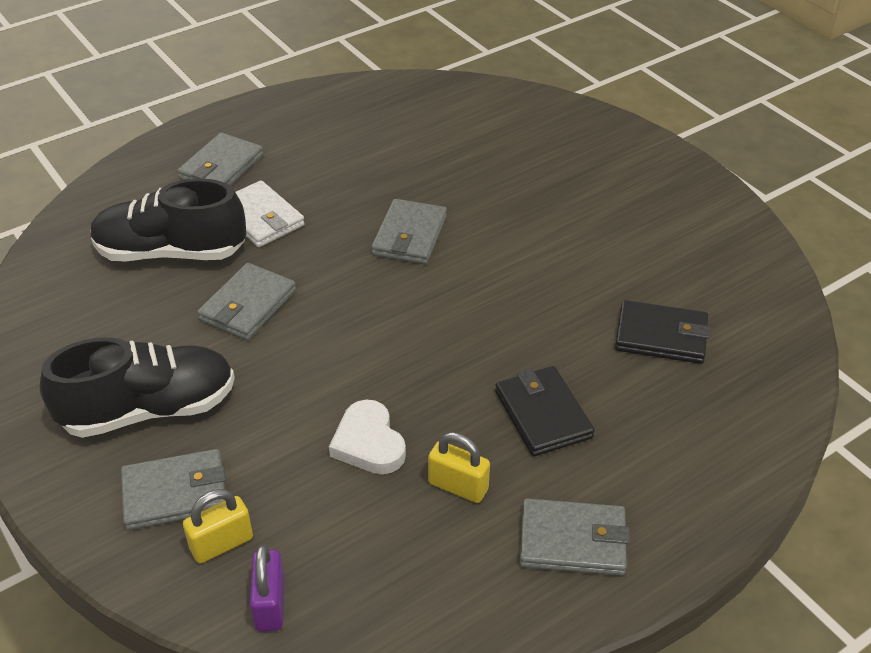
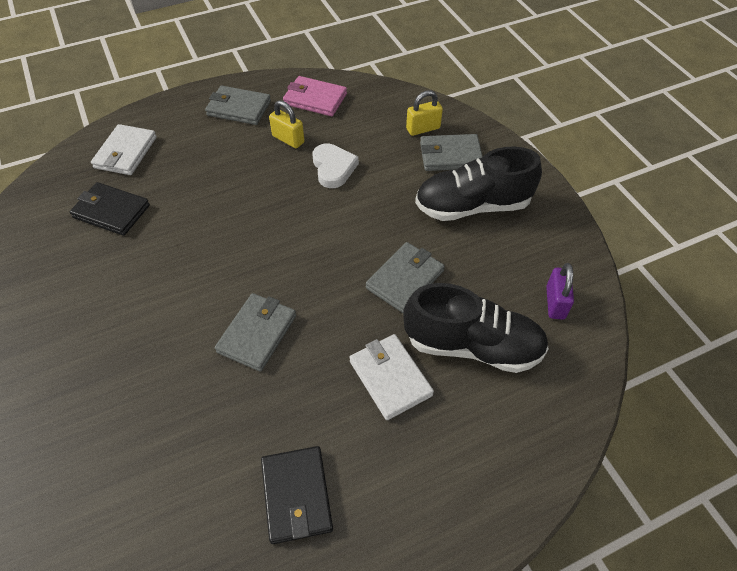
camera: 170 degrees left, 10 degrees up
grey wallet [177,133,264,186] -> none
purple padlock [250,544,284,632] -> purple padlock moved to [546,263,574,320]
black wallet [495,366,595,457] -> black wallet moved to [261,446,333,544]
none -> white wallet [91,124,157,175]
none -> pink wallet [283,76,347,116]

